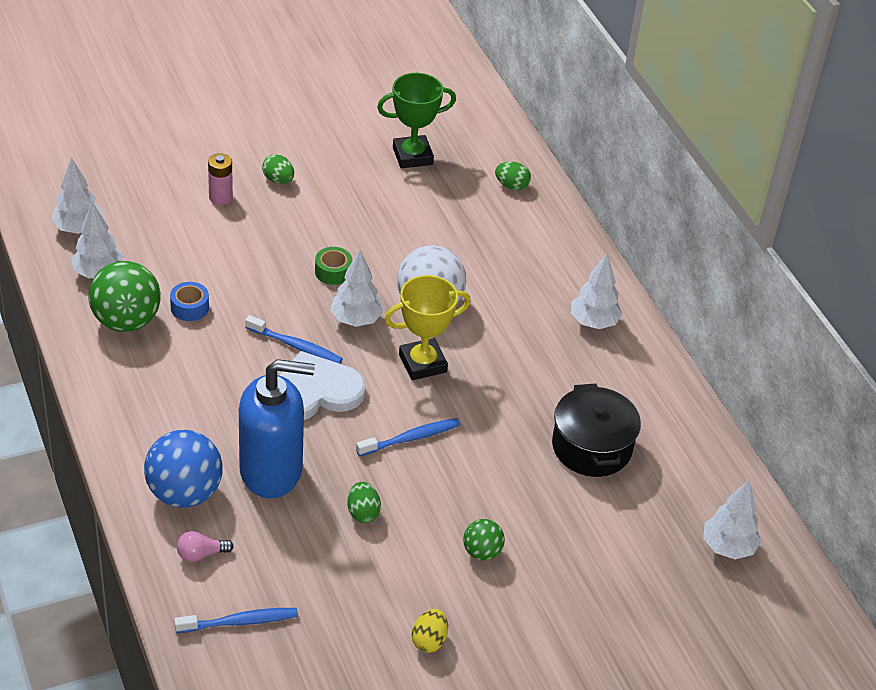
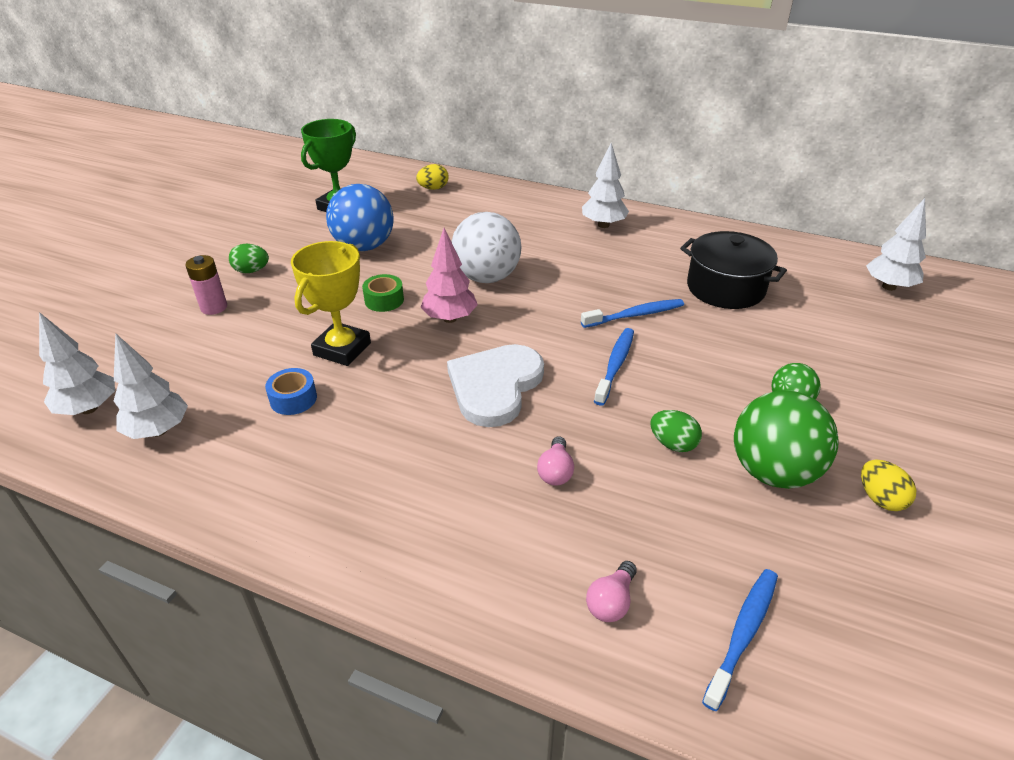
camera: 40 degrees left, 5 degrees down
green ball [89,261,161,332] -> green ball moved to [734,391,838,489]
blue ball [144,430,223,508] -> blue ball moved to [326,184,394,251]
blue soap dispenser [239,359,315,498] -> pink light bulb [537,436,574,486]
blue toothbrush [245,315,343,364] -> blue toothbrush moved to [581,299,684,328]
white tree [330,250,383,327] -> pink tree [421,228,478,323]
yellow trophy [384,275,471,380] -> yellow trophy moved to [291,241,371,366]
green egg [495,162,531,190] -> yellow egg [416,164,449,190]

